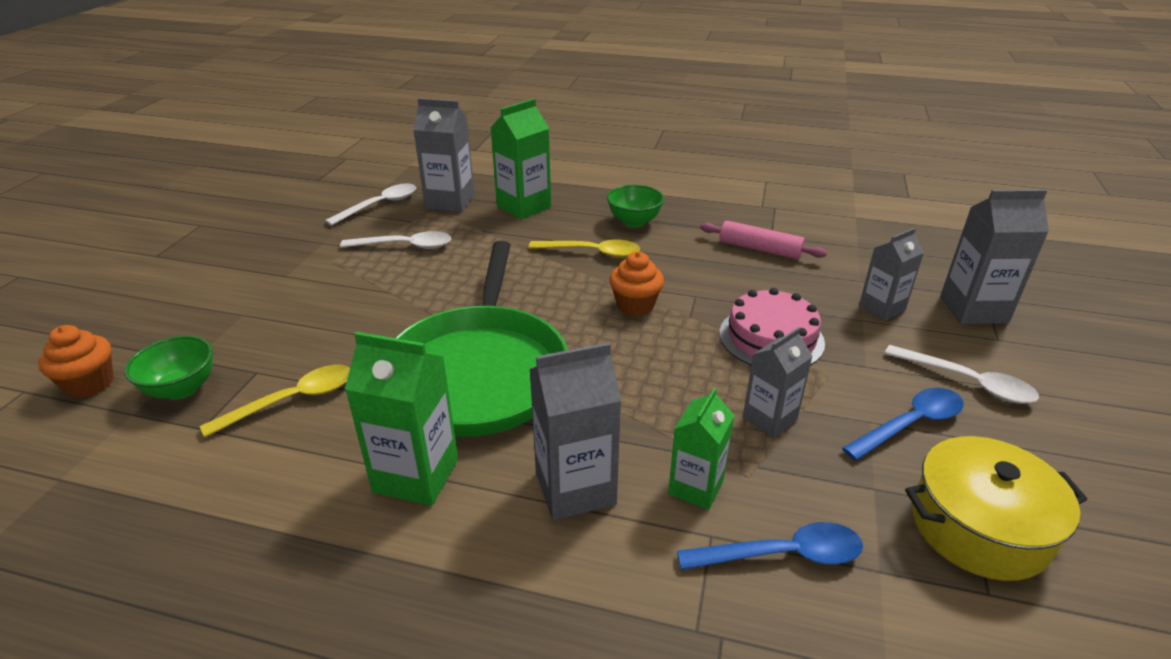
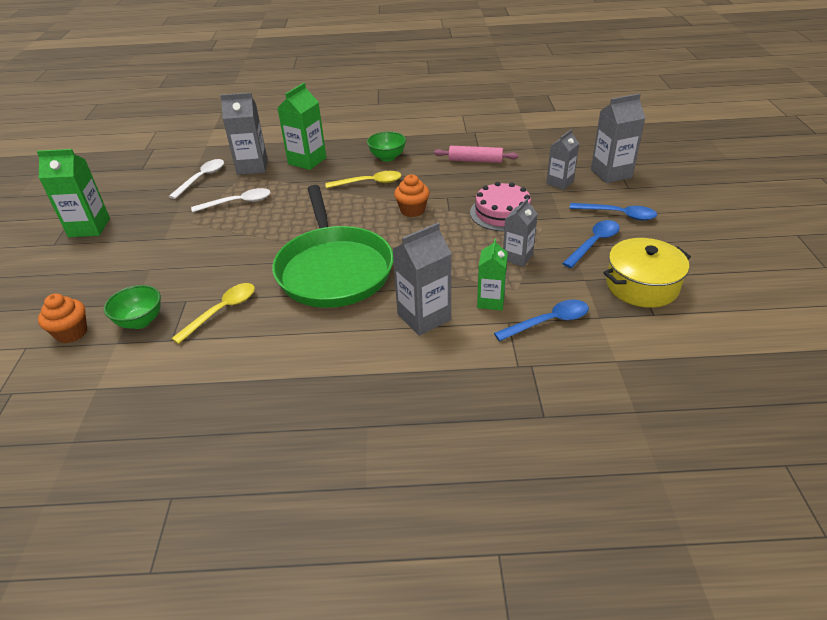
camera: 15 degrees left, 5 degrees up
green carton [345,332,458,506] -> green carton moved to [37,149,110,237]
white spoon [885,345,1039,404] -> blue spoon [569,203,657,220]

